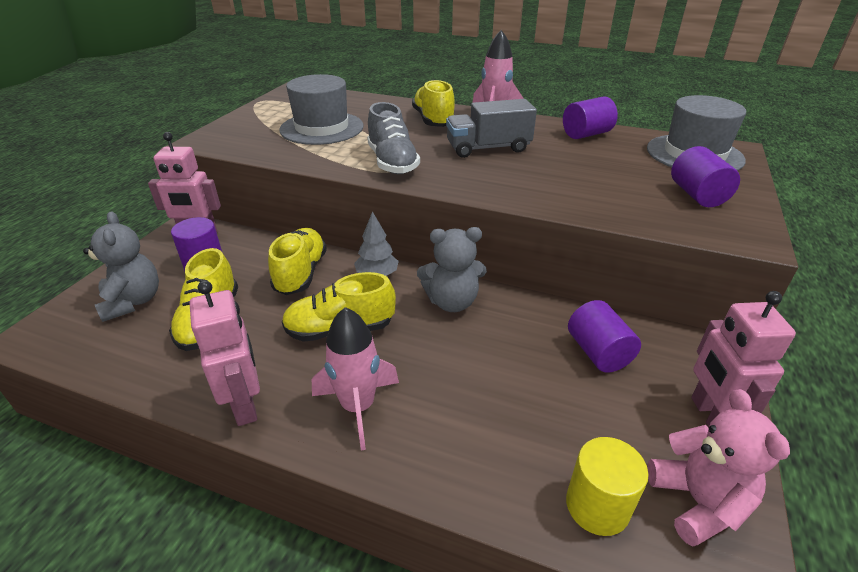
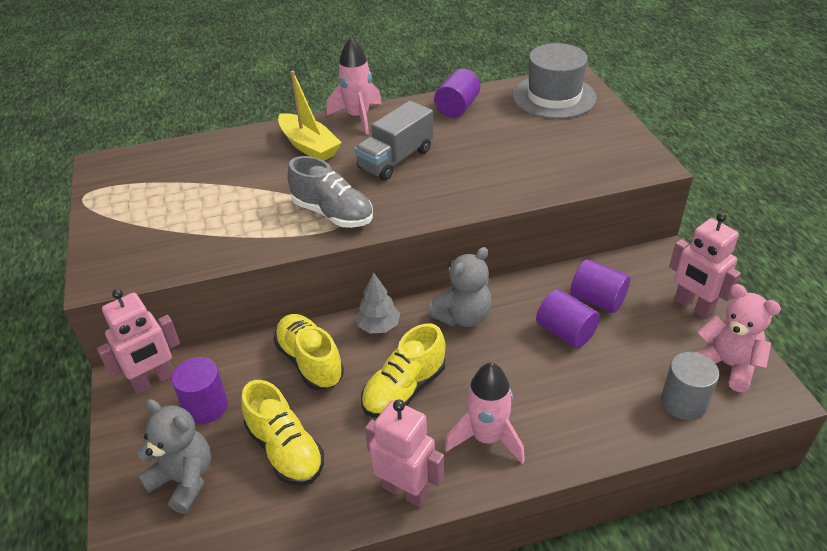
camera: 35 degrees left, 5 degrees up
grey hat [279,74,364,145] -> none
yellow shoe [412,80,455,127] -> yellow boat [278,71,342,161]
yellow cylinder [566,437,649,536] -> grey cylinder [661,352,719,420]
purple cylinder [671,146,740,207] -> purple cylinder moved to [536,289,600,348]

